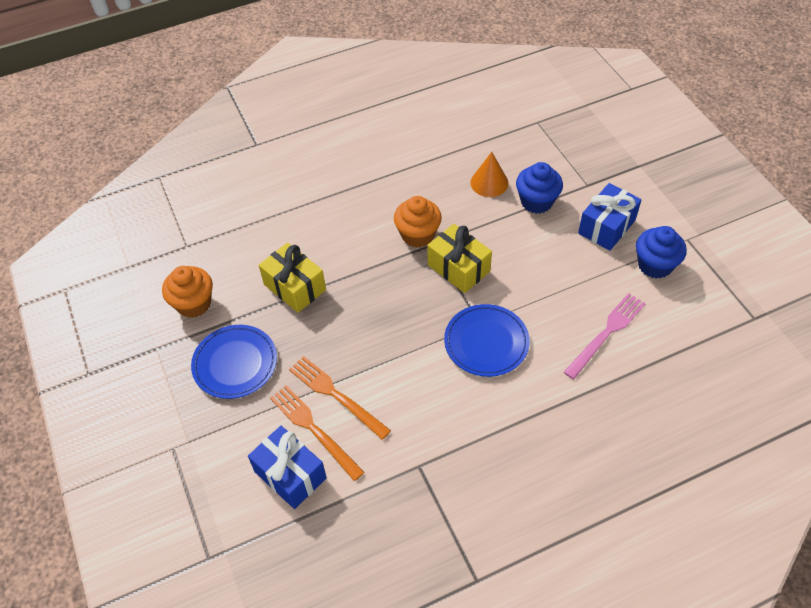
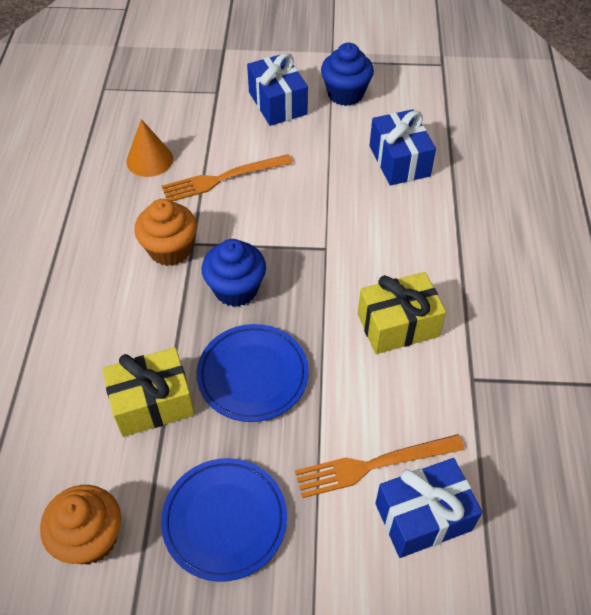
camera: 65 degrees left, 0 degrees up
orange fork [289,356,391,440] -> orange fork moved to [162,154,293,201]
yellow gift [427,224,492,293] -> yellow gift moved to [358,272,446,354]
blue plate [444,304,530,377] -> blue plate moved to [197,324,309,422]
blue cupcake [516,162,563,214] -> blue cupcake moved to [202,239,266,307]
pink fork [564,293,646,379] -> blue gift [369,109,436,186]

